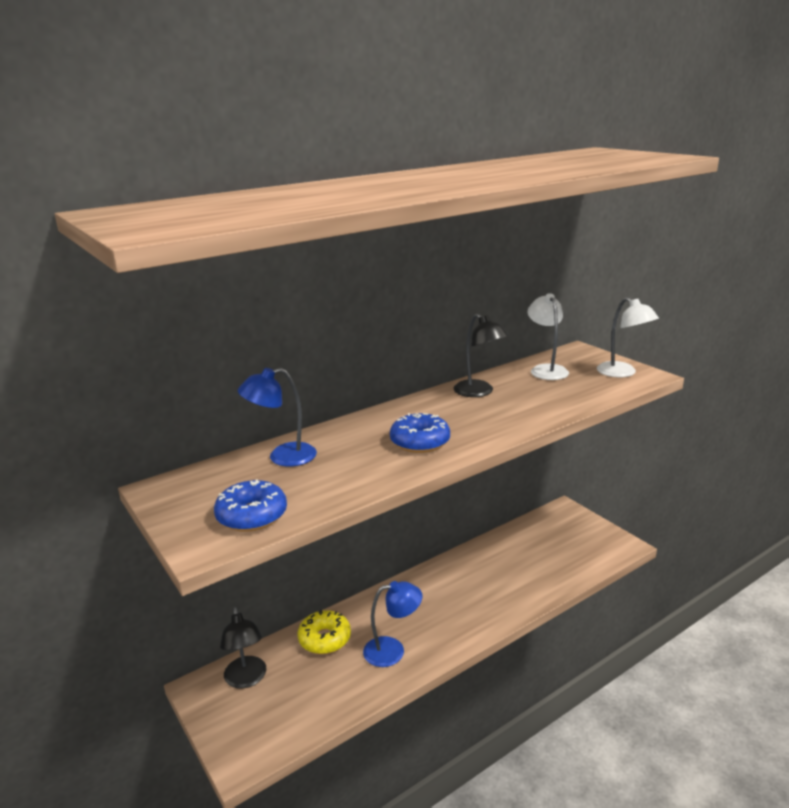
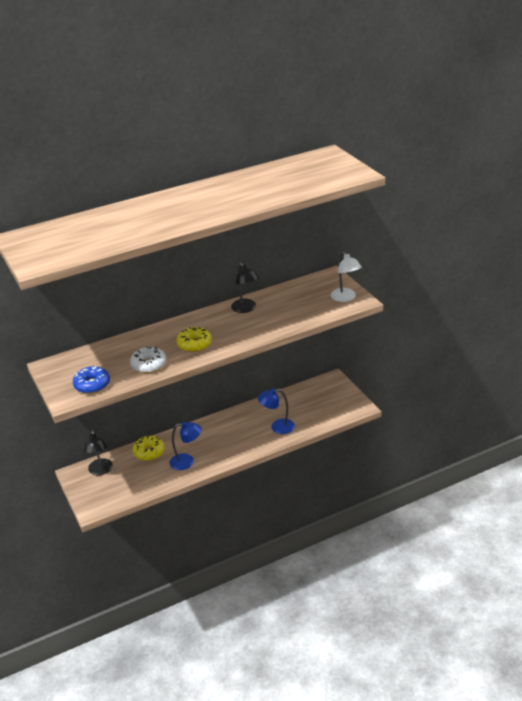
camera: 10 degrees right, 10 degrees up
blue lamp [238,368,317,467] -> blue lamp moved to [258,388,295,434]
blue donut [390,413,450,453] -> yellow donut [176,327,212,352]
white lamp [528,293,569,380] -> none
none -> white donut [130,346,166,373]

